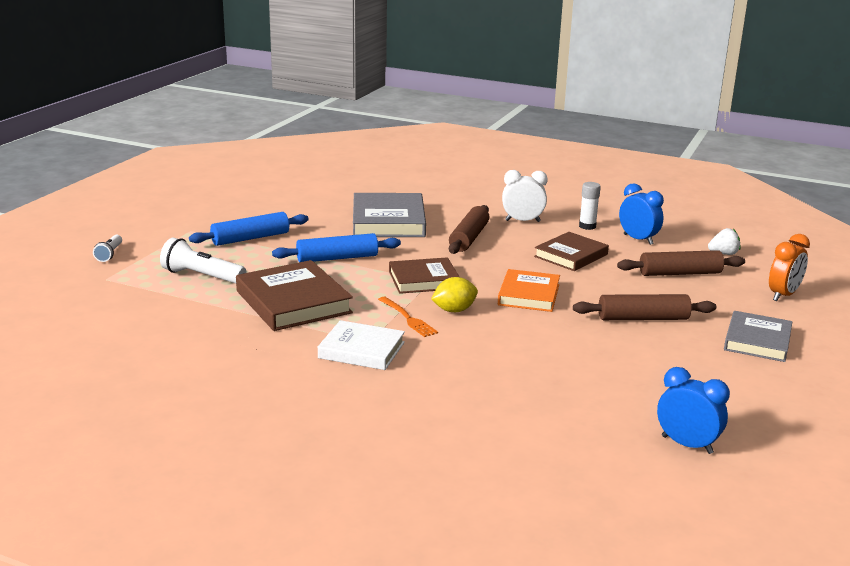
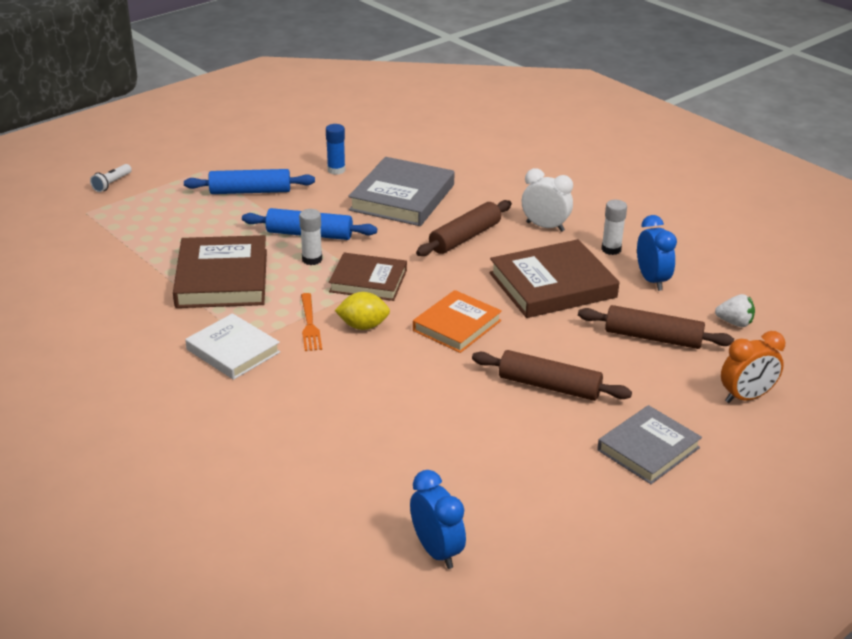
camera: 25 degrees right, 10 degrees up
white flashlight [160,238,246,284] -> none
brown book [534,232,609,271] -> brown book [489,239,620,318], size x1.52
none -> white glue stick [299,209,322,265]
none -> blue glue stick [326,124,345,175]

